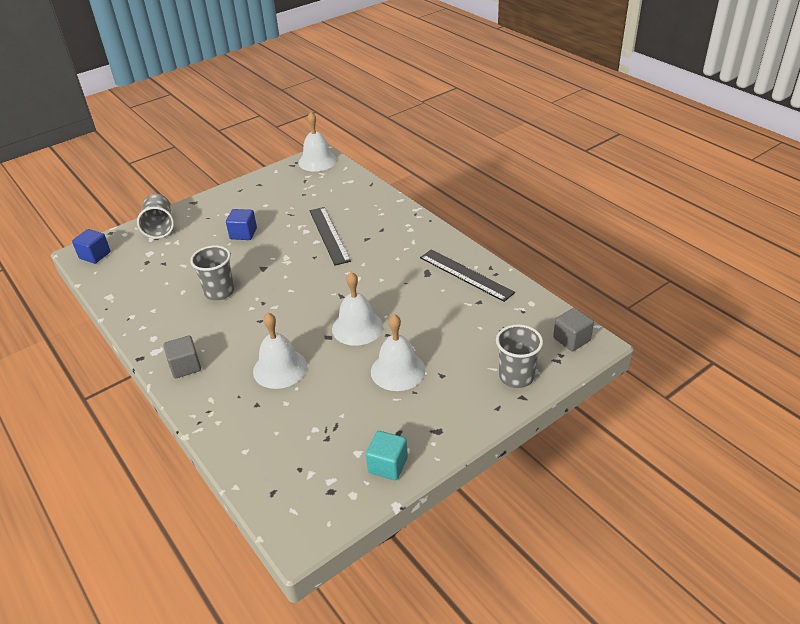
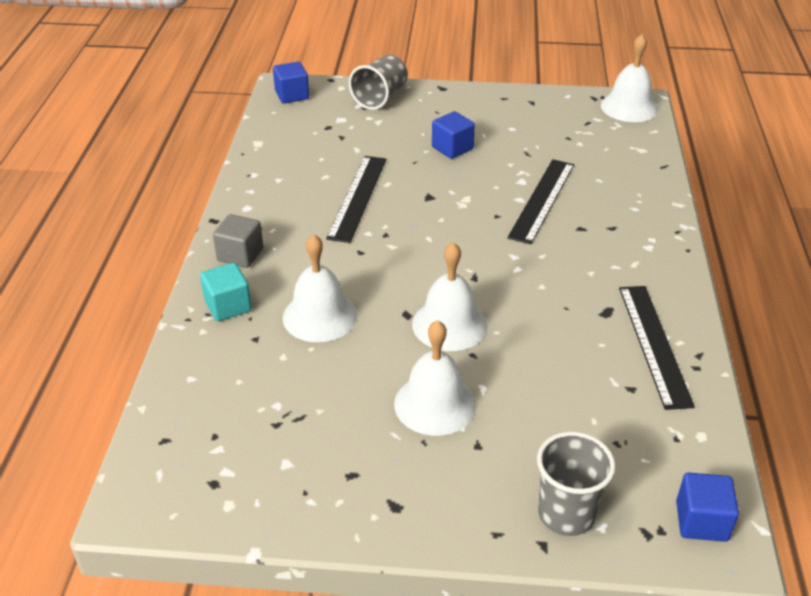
camera: 40 degrees right, 0 degrees up
grey cup [190,245,234,300] -> black ruler [326,156,386,243]
turquoise cube [366,431,408,480] -> turquoise cube moved to [200,263,252,321]
grey cube [553,308,594,351] -> blue cube [676,472,739,542]

